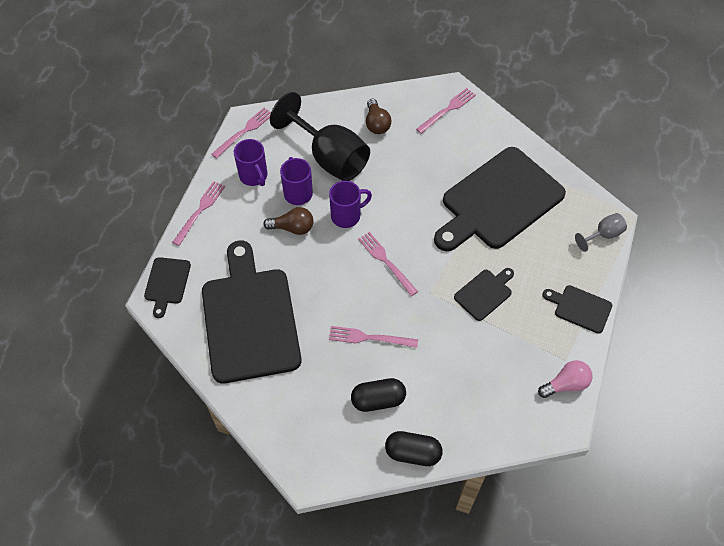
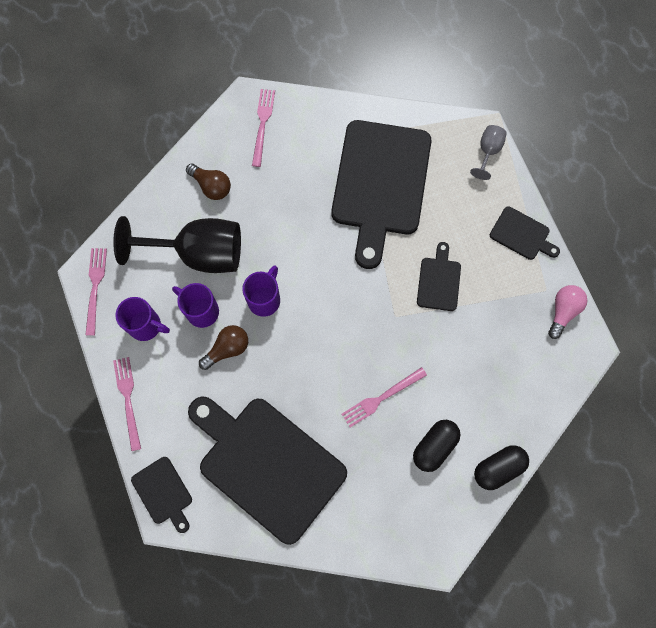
camera: 40 degrees left, 15 degrees up
pink fork [358,232,418,296] -> none
black cutting board [542,285,612,334] -> black cutting board turned 135 degrees counterclockwise [490,206,560,260]

